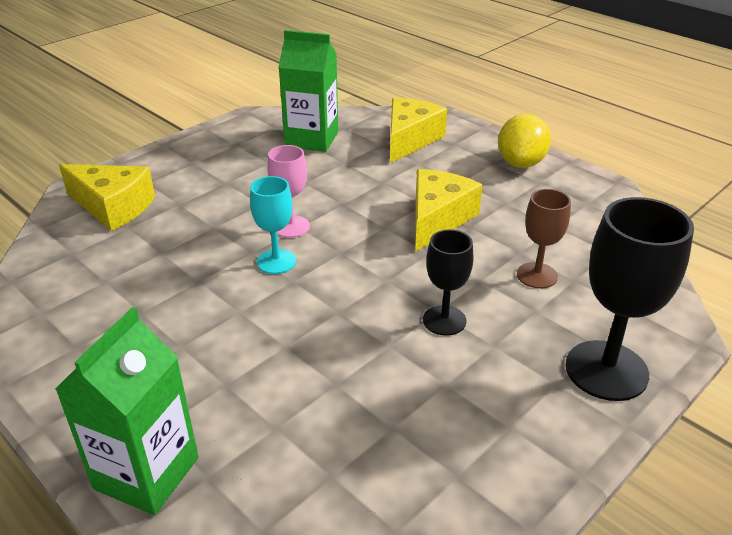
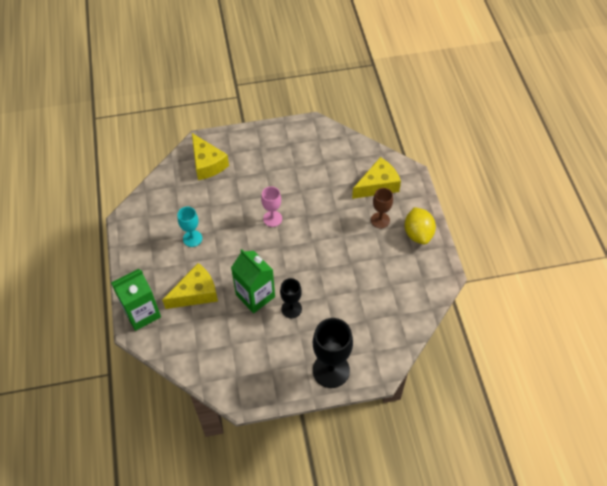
camera: 35 degrees right, 20 degrees up
turquoise goblet [250,176,296,274] -> turquoise goblet moved to [177,207,202,247]
green carton [279,30,338,152] -> green carton moved to [231,249,275,313]
yellow cheese [415,169,483,252] -> yellow cheese moved to [162,263,218,309]
yellow lemon [498,114,551,168] -> yellow lemon turned 60 degrees counterclockwise [404,207,436,245]
brown goblet [517,189,571,289] -> brown goblet moved to [371,188,393,228]

